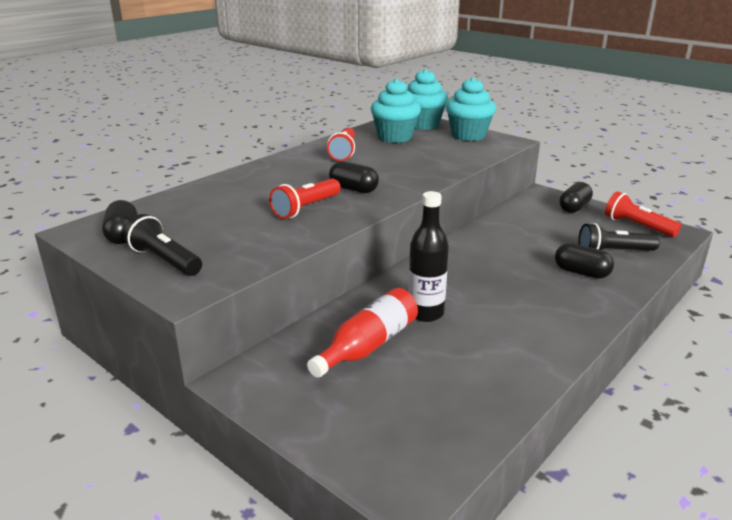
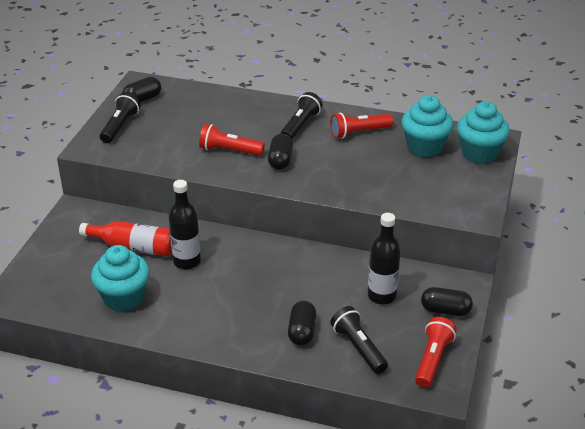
camera: 65 degrees right, 10 degrees up
turquoise cupcake [446,77,496,141] -> turquoise cupcake moved to [91,245,149,312]
none -> black flashlight [280,92,323,139]
none -> black bottle [368,213,401,305]

